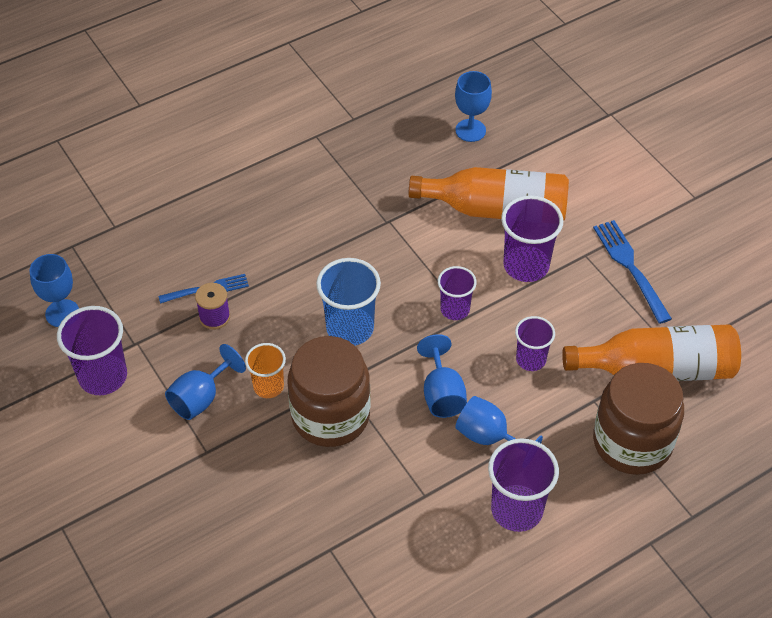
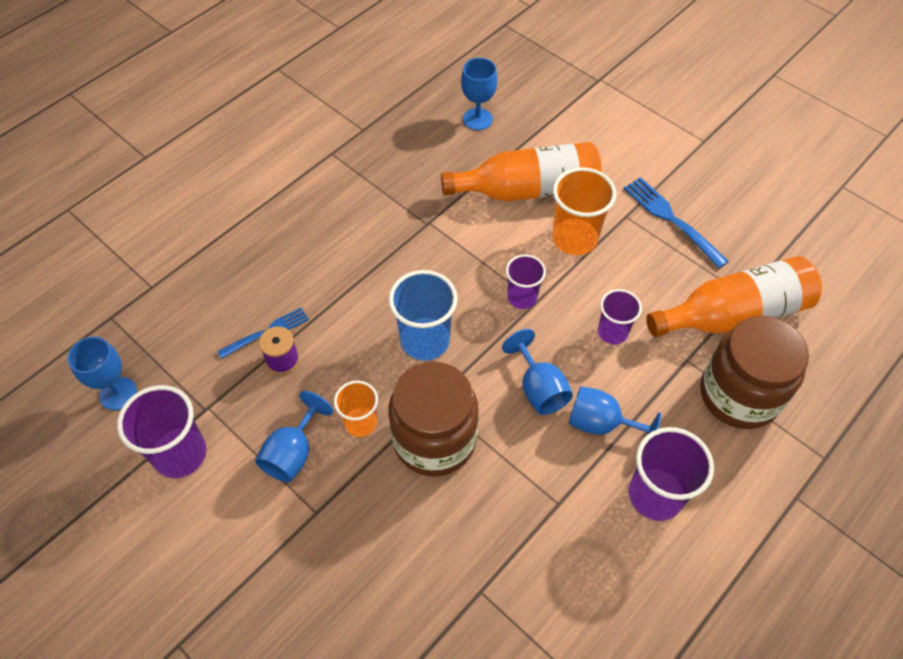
camera: 15 degrees left, 5 degrees up
purple cup [501,196,563,282] -> orange cup [552,167,616,255]

